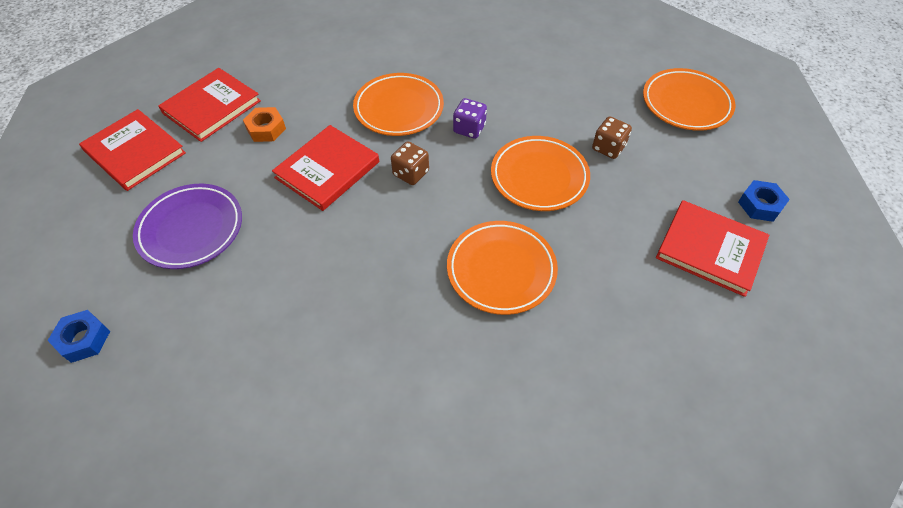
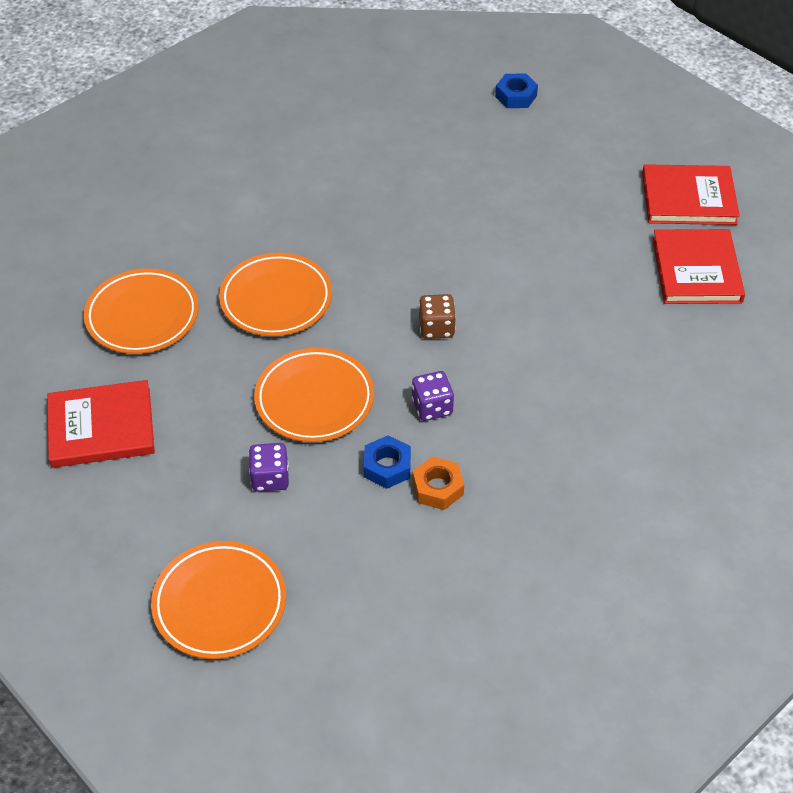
camera: 140 degrees right, 5 degrees down
purple plate [133,184,242,269] -> none
orange nut [243,107,286,142] -> orange nut moved to [412,456,464,510]
red book [272,125,379,211] -> none
orange plate [353,73,444,136] -> orange plate moved to [84,268,199,354]
brown dice [592,116,632,159] -> purple dice [249,443,289,492]
blue nut [738,180,790,222] -> blue nut moved to [364,435,411,489]

